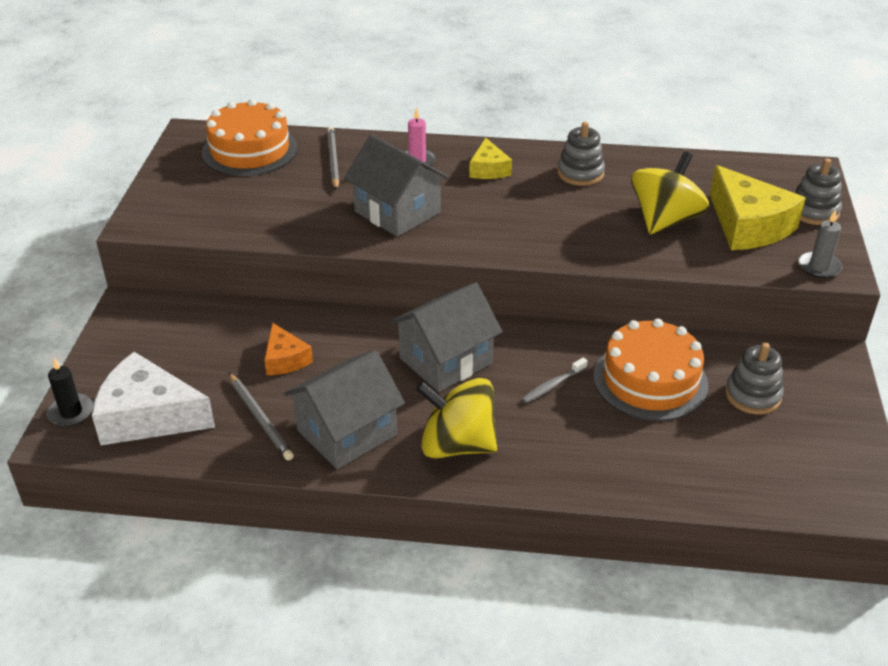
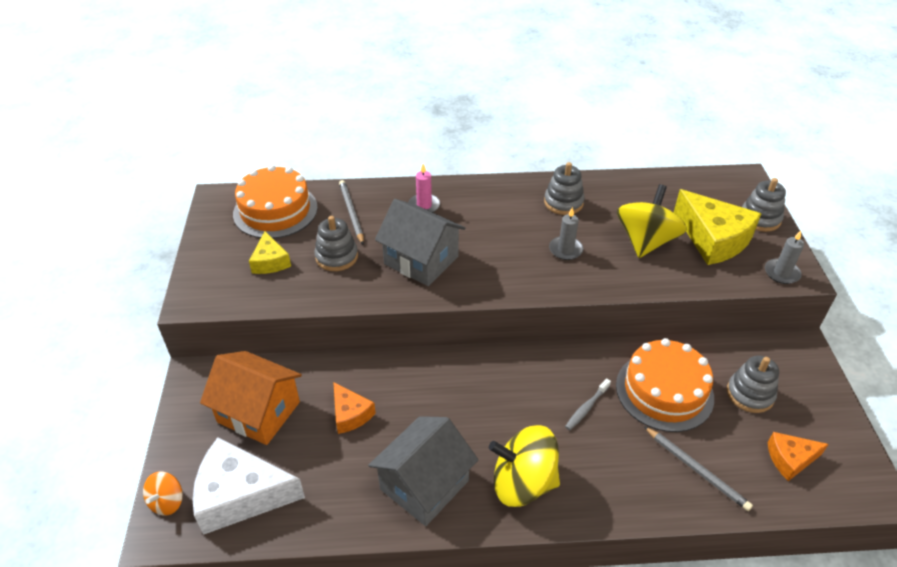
camera: 10 degrees left, 5 degrees up
black candle [47,357,94,427] -> orange spinning top [143,472,183,516]
grey pencil [229,373,294,461] -> grey pencil moved to [644,426,753,511]
grey house [390,282,502,392] -> none
yellow cheese [469,138,512,179] -> yellow cheese moved to [249,231,291,274]
none -> orange house [200,351,302,445]
none -> grey stacking toy [314,216,358,271]
none -> grey candle [549,207,583,260]
none -> orange cheese [768,432,829,481]

